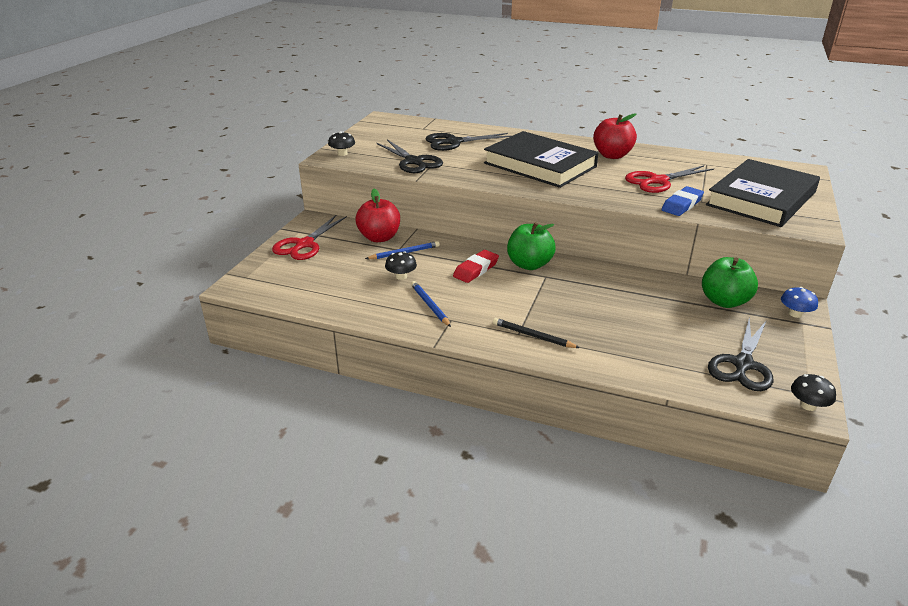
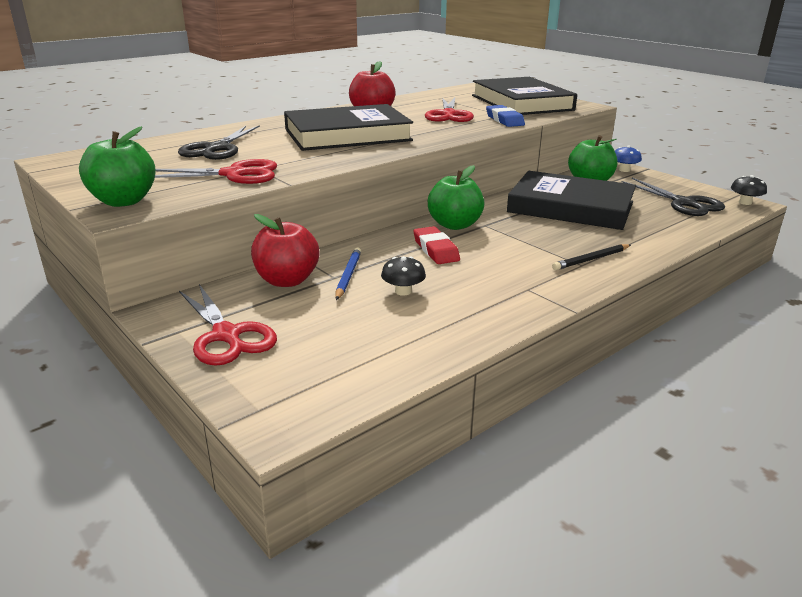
camera: 60 degrees left, 5 degrees down
black mushroom [328,131,355,156] -> green apple [79,126,156,207]
black scissors [377,140,443,173] -> red scissors [155,159,277,184]
blue pencil [411,281,451,327] -> none
none -> black book [507,171,636,230]

